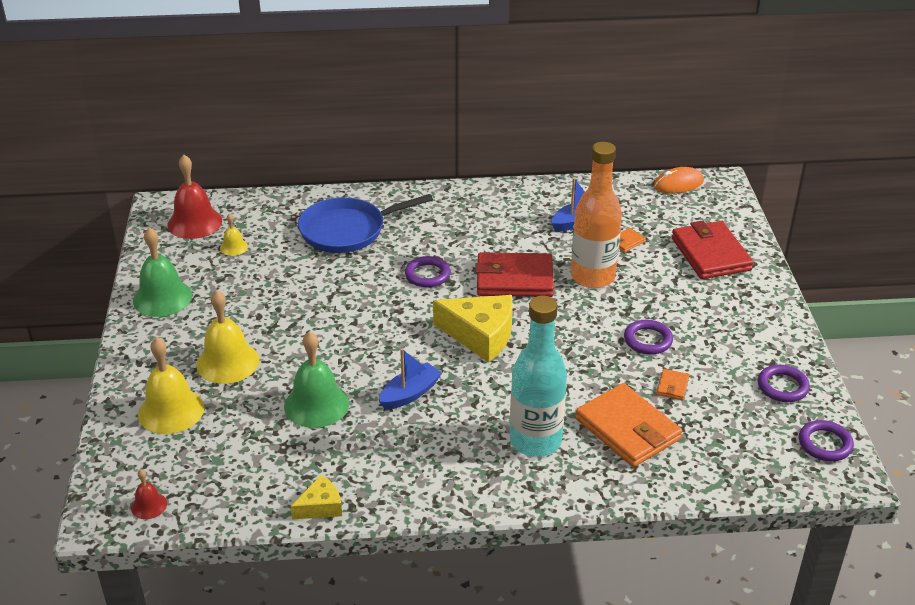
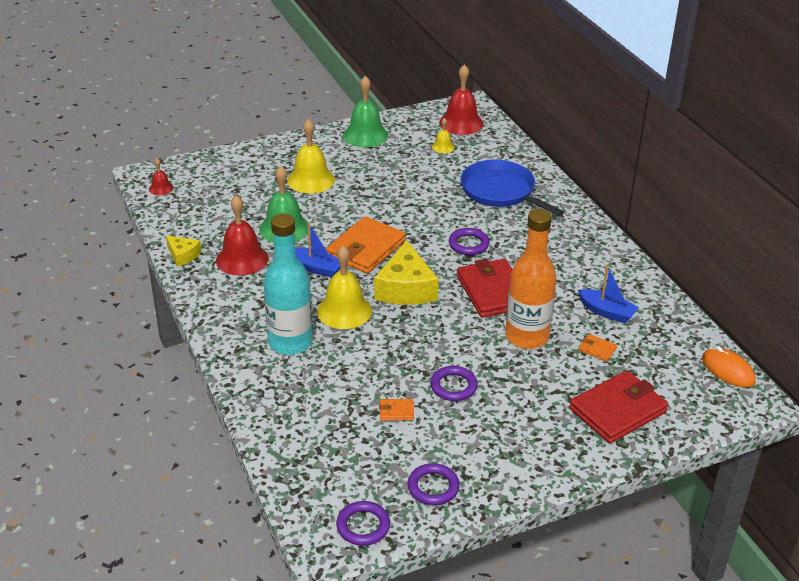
camera: 70 degrees right, 0 degrees up
yellow bell [138,337,204,434] -> yellow bell moved to [317,246,372,329]
orange wallet [575,383,682,467] -> orange wallet moved to [326,216,406,273]
none -> red bell [216,195,268,275]

